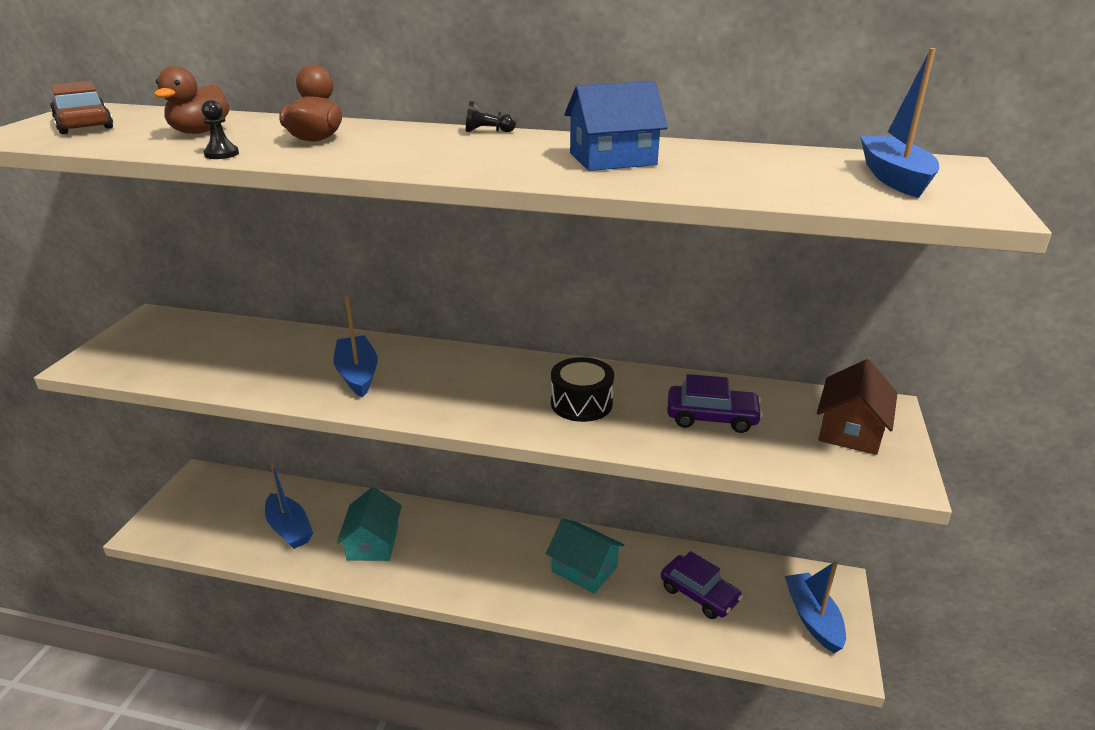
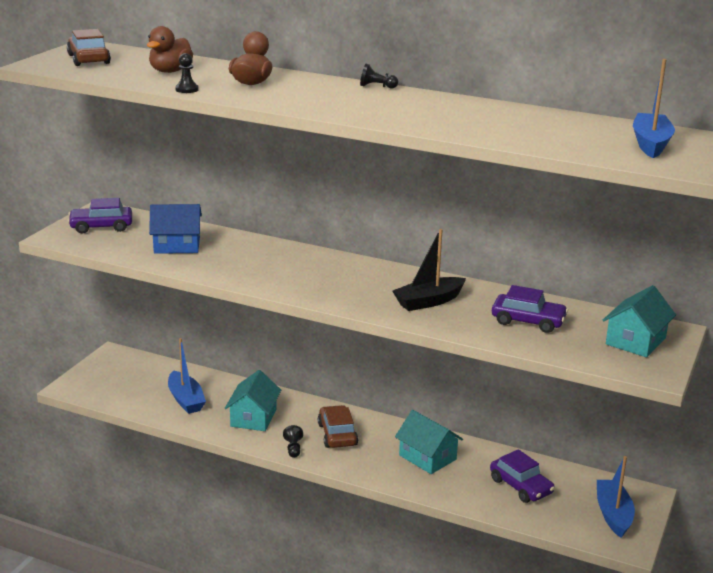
camera: 10 degrees right, 5 degrees down
blue boat [334,296,378,397] -> none
black drum [551,357,614,422] -> black boat [392,229,466,311]
blue house [564,81,668,171] -> blue house moved to [149,204,202,254]
brown house [817,359,898,455] -> turquoise house [603,285,676,357]
none -> purple car [68,198,132,234]
none -> black pawn [283,425,303,458]
none -> brown car [318,405,358,448]

